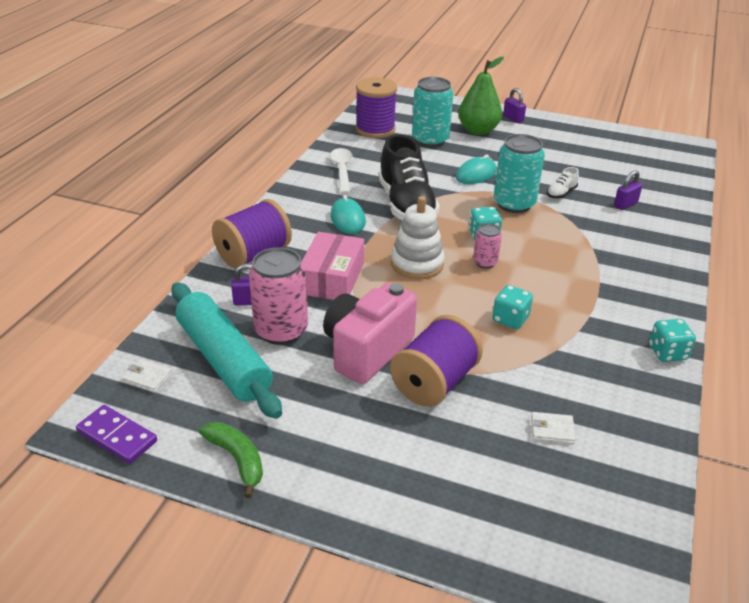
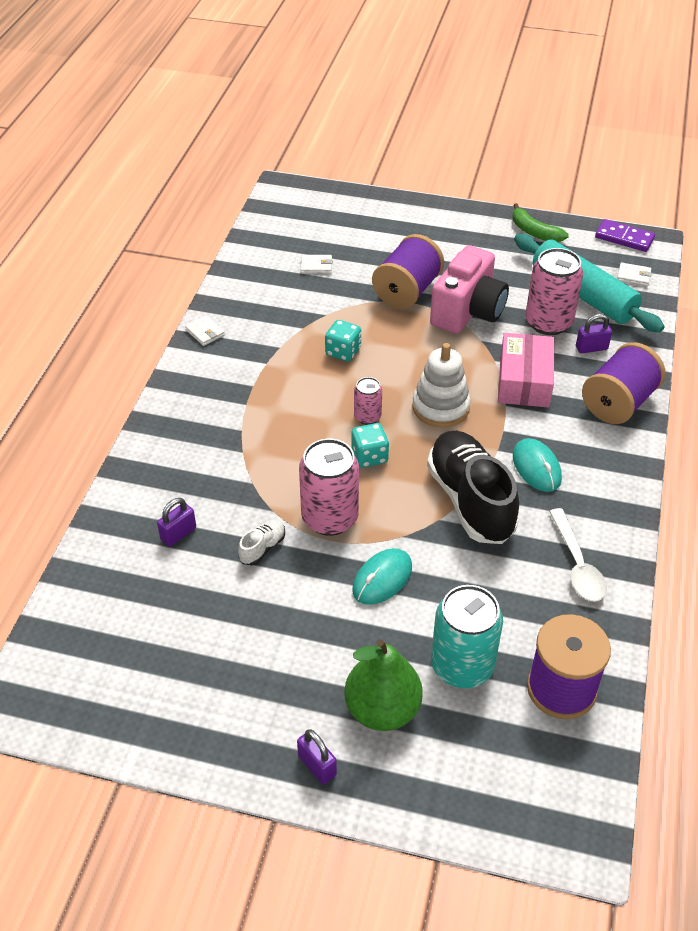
camera: 175 degrees right, 10 degrees up
turquoise can [494,134,545,213] -> pink can [299,439,359,536]
turquoise dice [649,319,696,362] -> white wallet [185,315,225,346]

